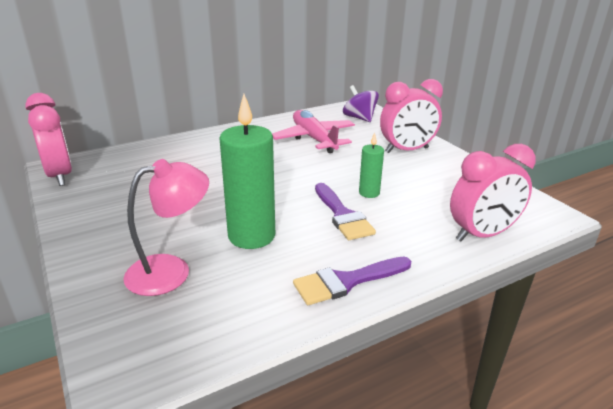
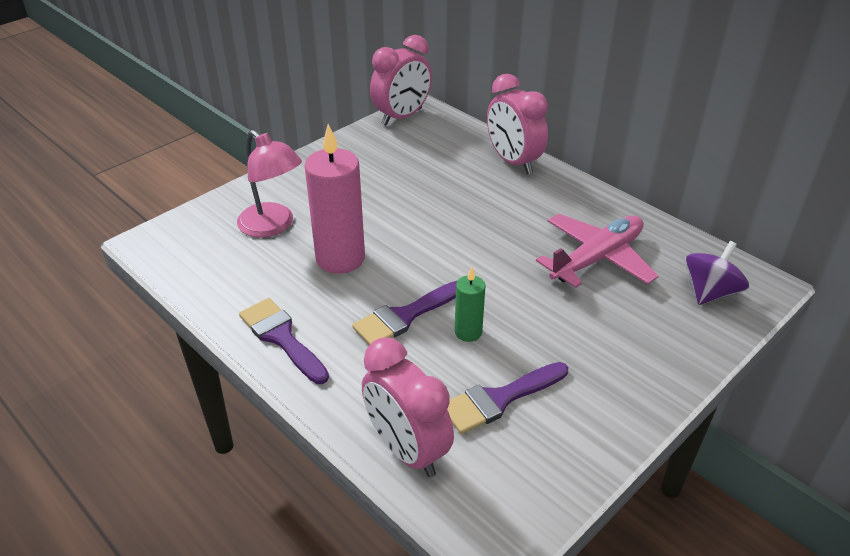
camera: 75 degrees right, 10 degrees up
green candle [219,94,275,249] -> pink candle [305,124,365,274]
pink clock [380,79,443,153] -> pink clock moved to [487,74,548,174]
none -> purple brush [447,362,568,434]

